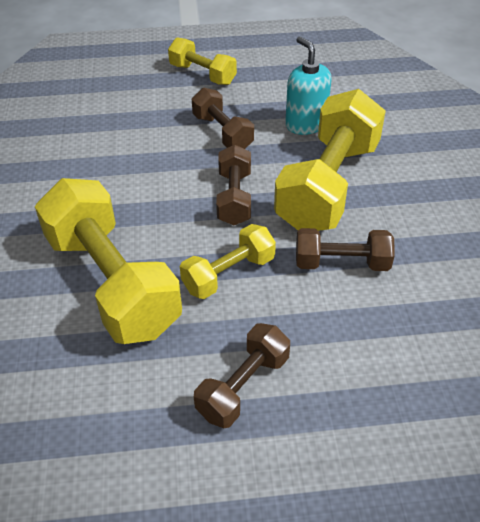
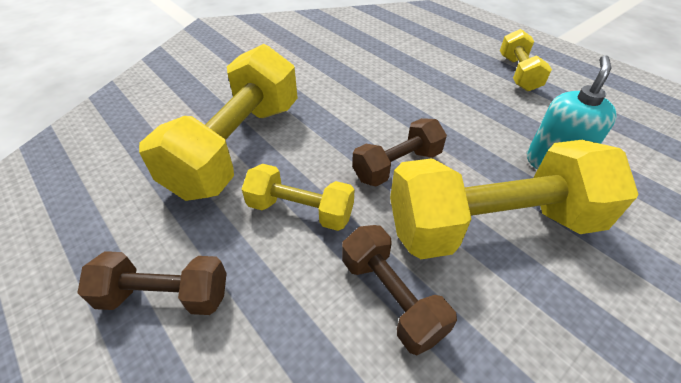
camera: 55 degrees right, 0 degrees up
brown dumbbell [192,88,254,149] -> none

